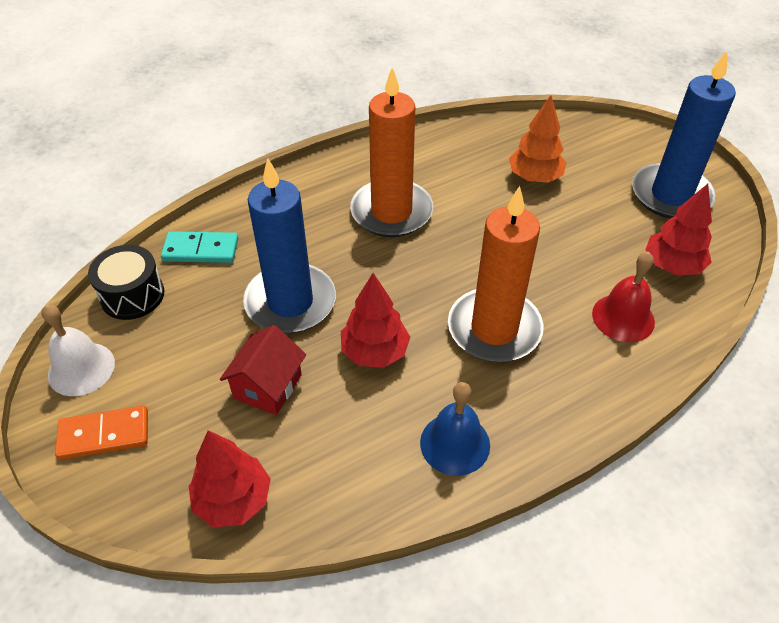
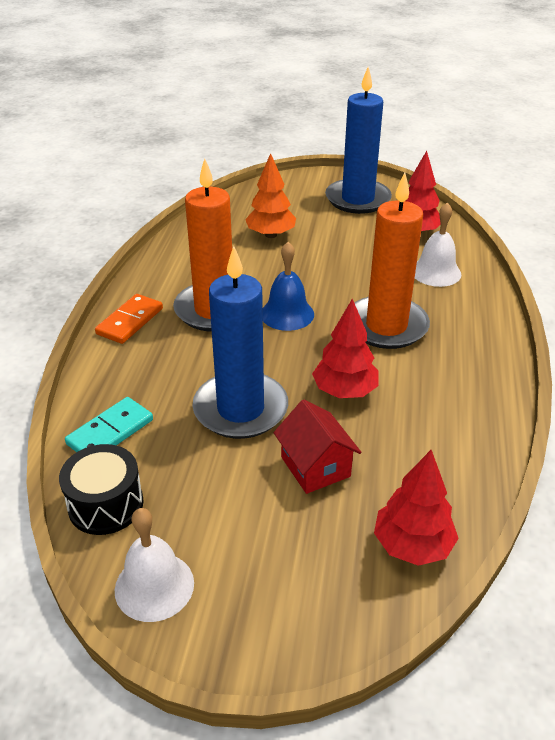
camera: 50 degrees left, 10 degrees down
orange domino [55,405,148,460] -> orange domino moved to [95,294,163,344]
blue bell [420,382,490,476] -> blue bell moved to [263,242,314,331]
red bell [592,252,655,342] -> white bell [415,202,461,287]

